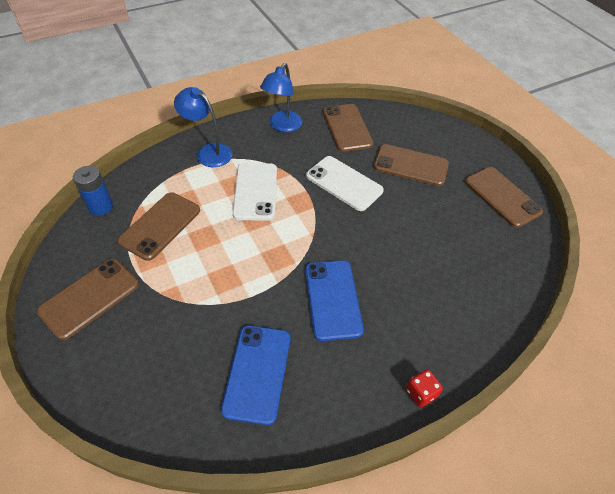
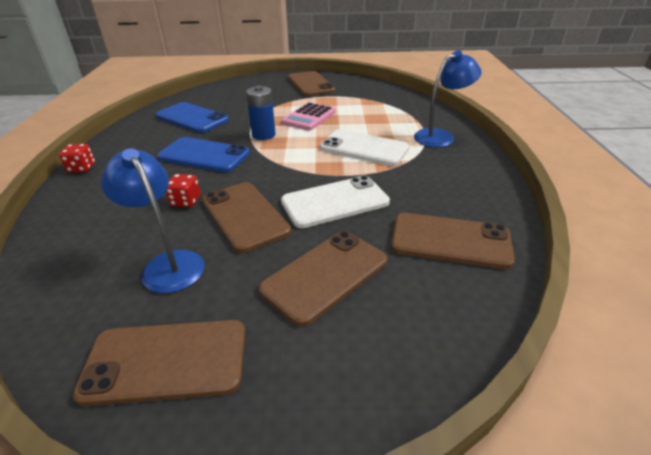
camera: 120 degrees right, 15 degrees down
blue battery [73,166,113,216] -> blue battery moved to [246,86,276,140]
brown phone [118,192,200,261] -> brown phone moved to [202,182,291,253]
blue lamp [260,63,302,132] -> blue lamp moved to [101,148,205,293]
none -> red dice [166,174,201,207]
none -> pink calculator [281,102,336,131]

